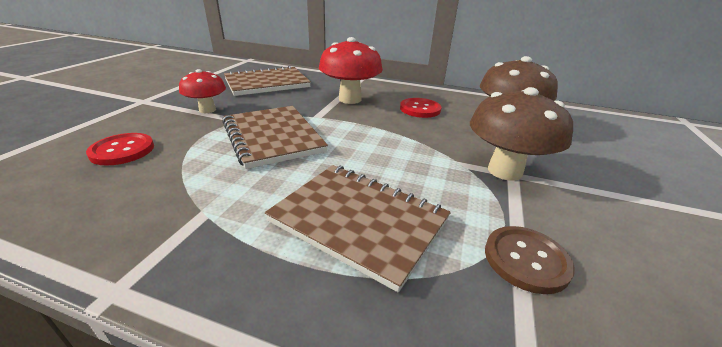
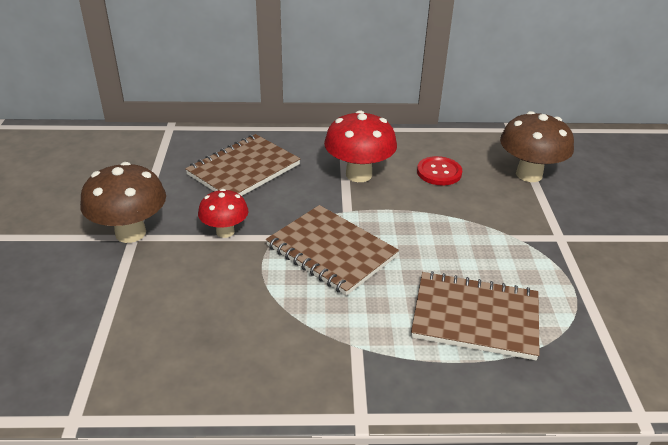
camera: 20 degrees left, 5 degrees up
red button [86,133,154,166] -> none
brown mushroom [470,87,573,181] -> brown mushroom moved to [80,162,166,243]
brown button [485,226,575,294] -> none

